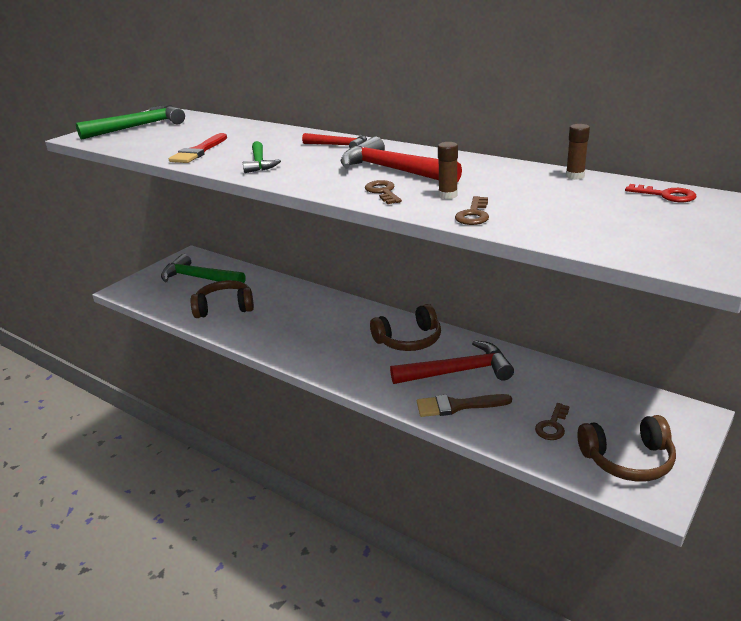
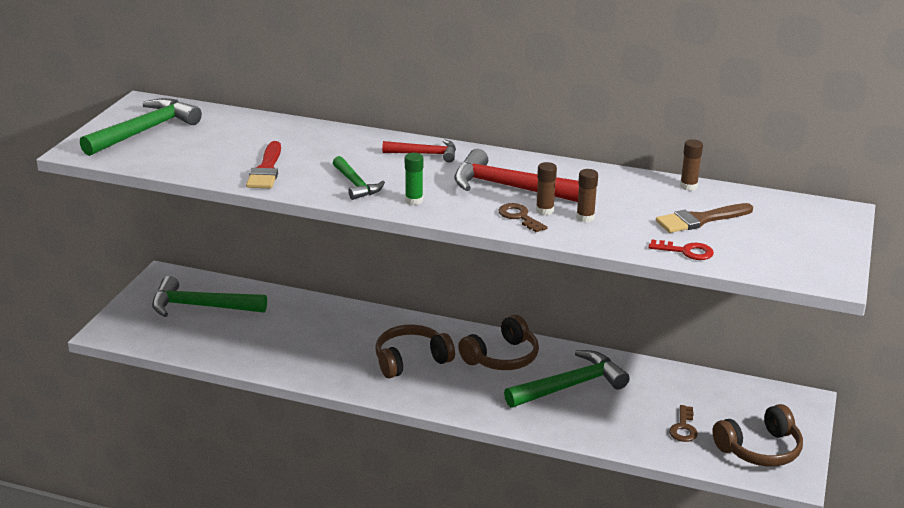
camera: 20 degrees left, 0 degrees up
brown headphones [191,280,254,318] -> brown headphones moved to [376,324,455,378]
red hammer [390,340,514,384] -> green hammer [504,350,630,408]
brown brush [417,394,512,417] -> brown brush moved to [656,203,753,233]
brown key [455,196,489,225] -> none
red key [625,184,697,202] -> red key moved to [648,239,714,260]
none -> green glue stick [405,153,423,205]
none -> brown glue stick [536,162,557,215]

